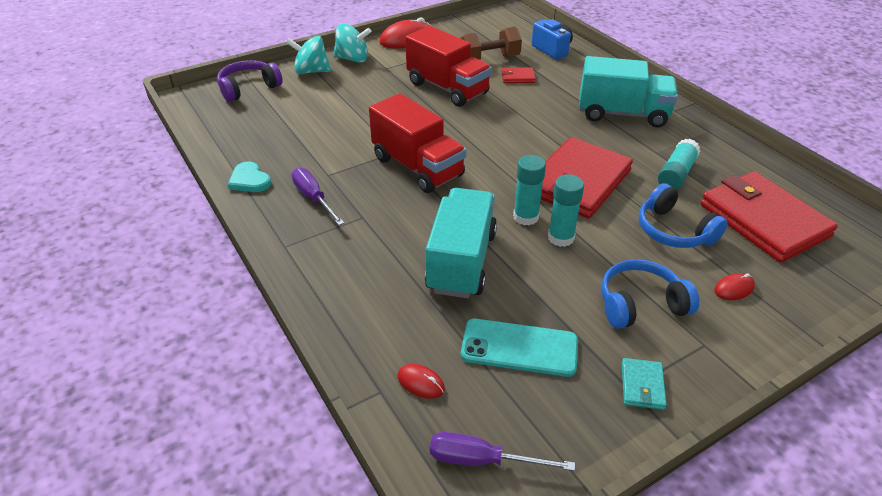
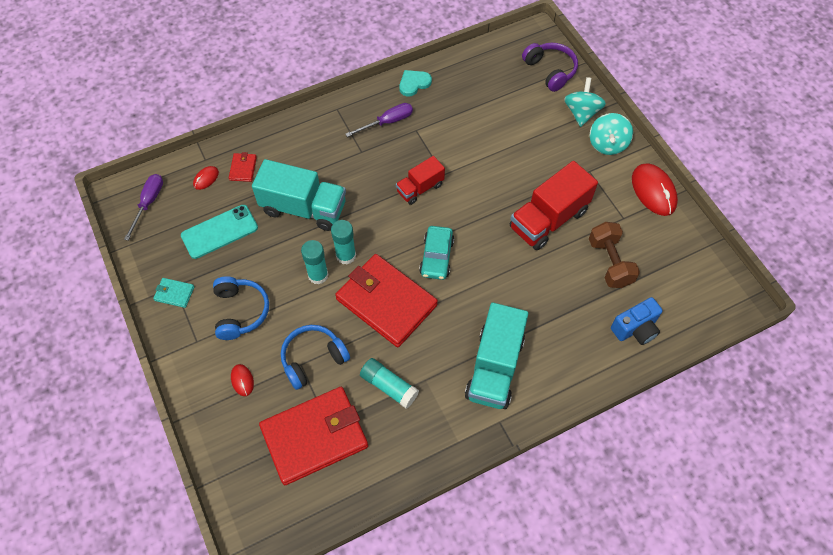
camera: 95 degrees right, 20 degrees up
red truck [369,93,466,193] -> red truck [396,156,445,205], size x0.58
turquoise phone [461,319,578,377] -> turquoise phone turned 45 degrees clockwise [181,205,258,259]
red wallet [501,67,536,83] -> red wallet moved to [229,152,257,182]
none -> turquoise car [419,226,454,280]

